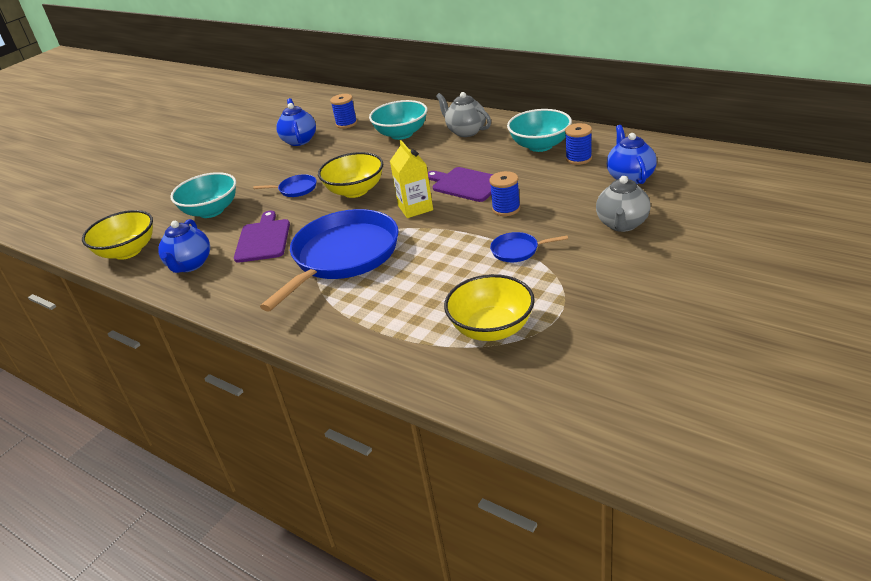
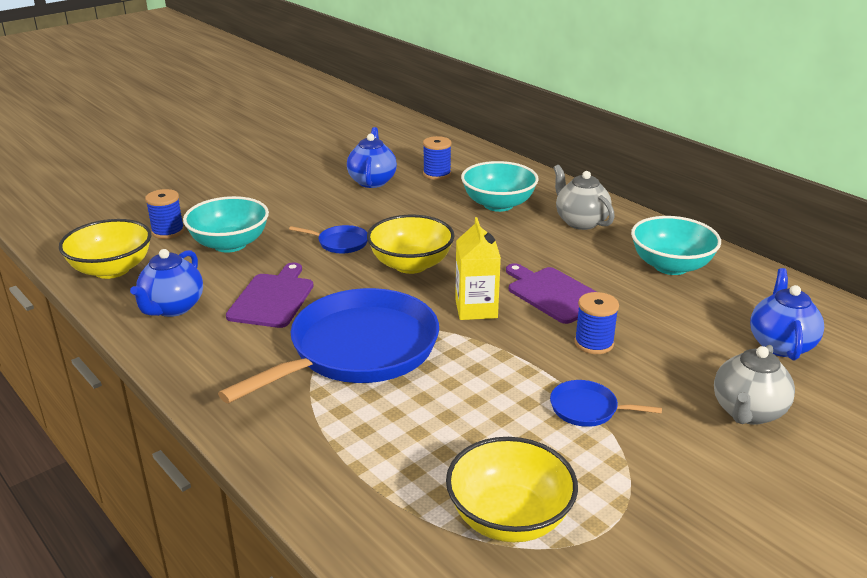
camera: 10 degrees right, 5 degrees down
blue spool [565,123,592,165] -> blue spool moved to [145,189,184,239]

